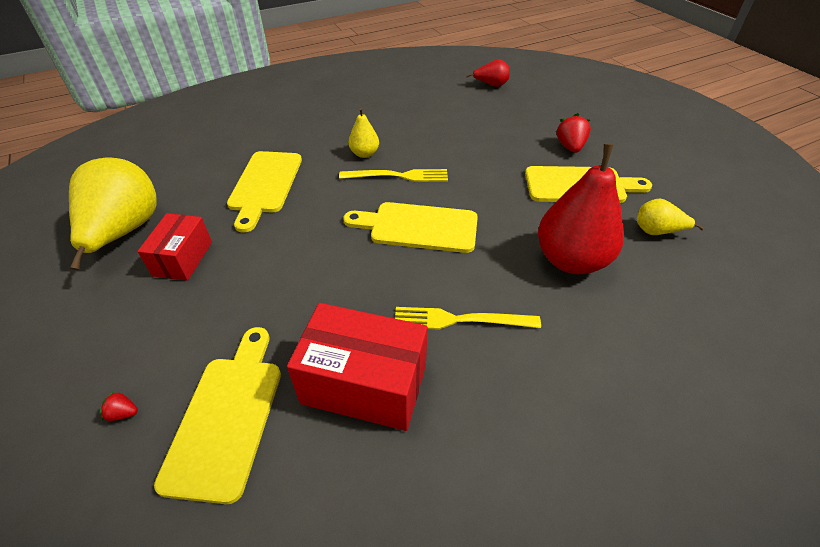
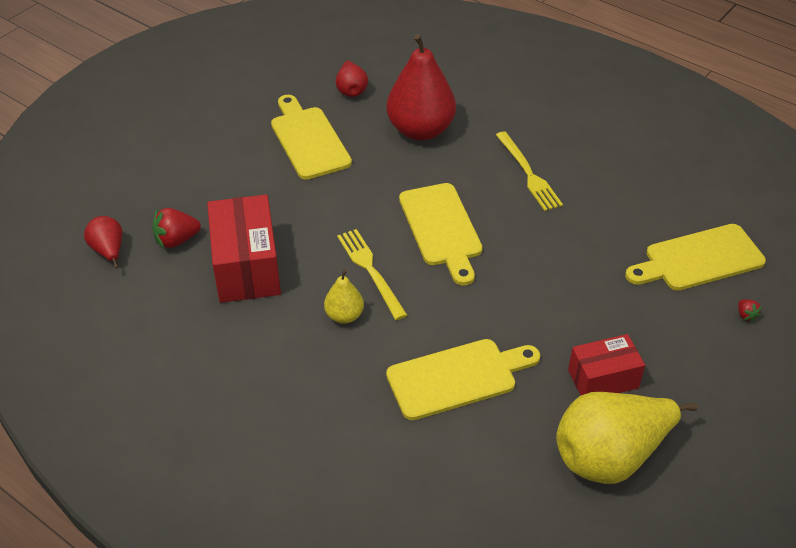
camera: 115 degrees left, 0 degrees up
red box [287,303,428,431] -> red box moved to [207,195,281,303]
red strawberry [556,113,591,153] -> red strawberry moved to [153,208,201,248]
yellow pear [637,198,704,235] -> red pear [336,60,368,97]

